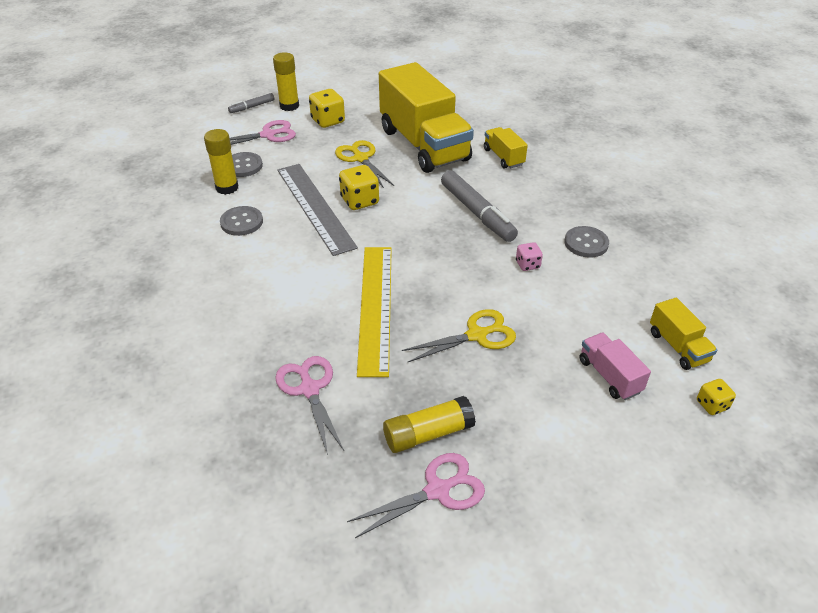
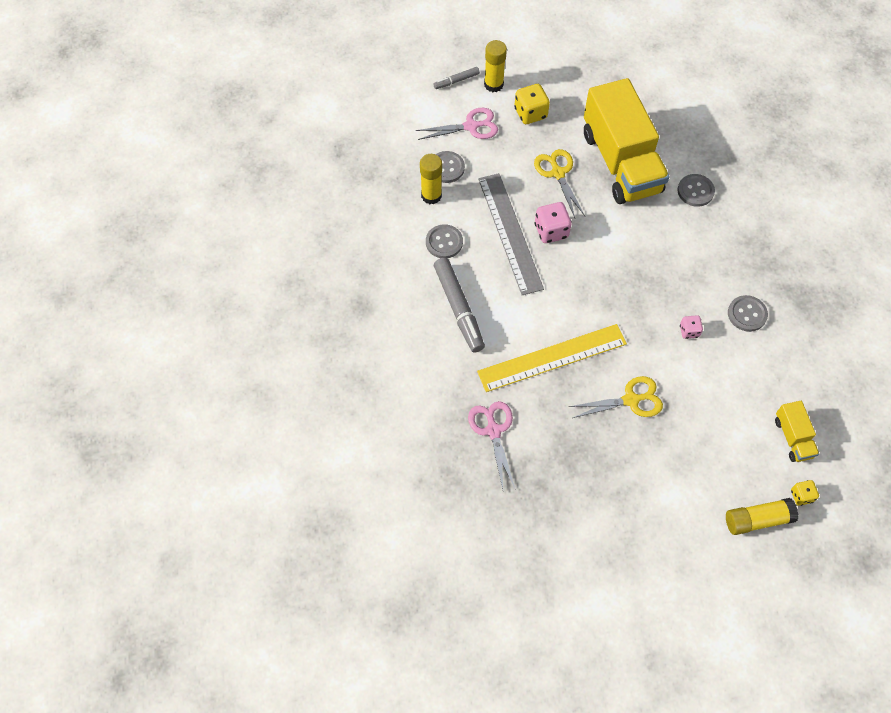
camera: 10 degrees right, 20 degrees up
yellow dice [339,165,379,210] -> pink dice [535,202,572,243]
pink scissors [347,453,485,538] -> none
yellow ruler [357,247,392,377] -> yellow ruler turned 60 degrees clockwise [477,324,627,392]
yellow glue stick [383,396,476,453] -> yellow glue stick moved to [726,498,798,535]
grey marker [441,170,518,242] -> grey marker moved to [434,258,485,352]
yellow truck [484,127,528,169] -> grey button [677,174,715,207]
pink truck [580,332,651,400] -> none

